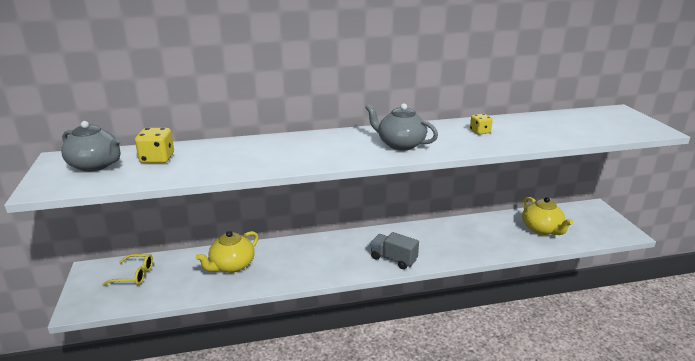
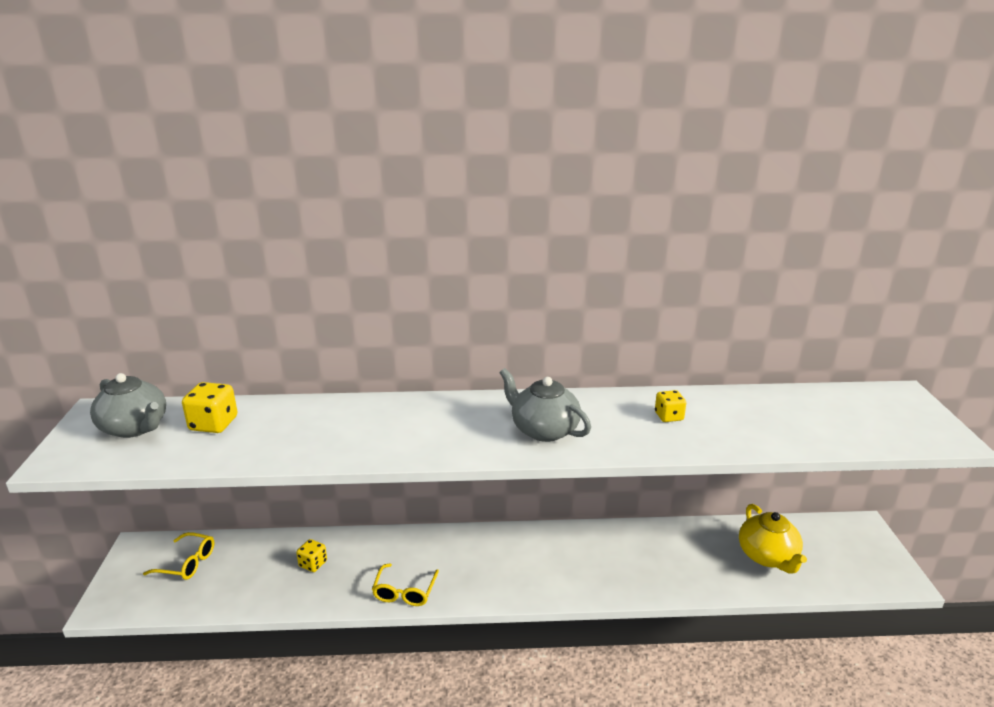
camera: 10 degrees right, 0 degrees up
yellow teapot [196,231,258,273] -> yellow dice [296,539,327,572]
grey truck [370,232,419,269] -> none
none -> yellow glasses [372,563,439,606]

